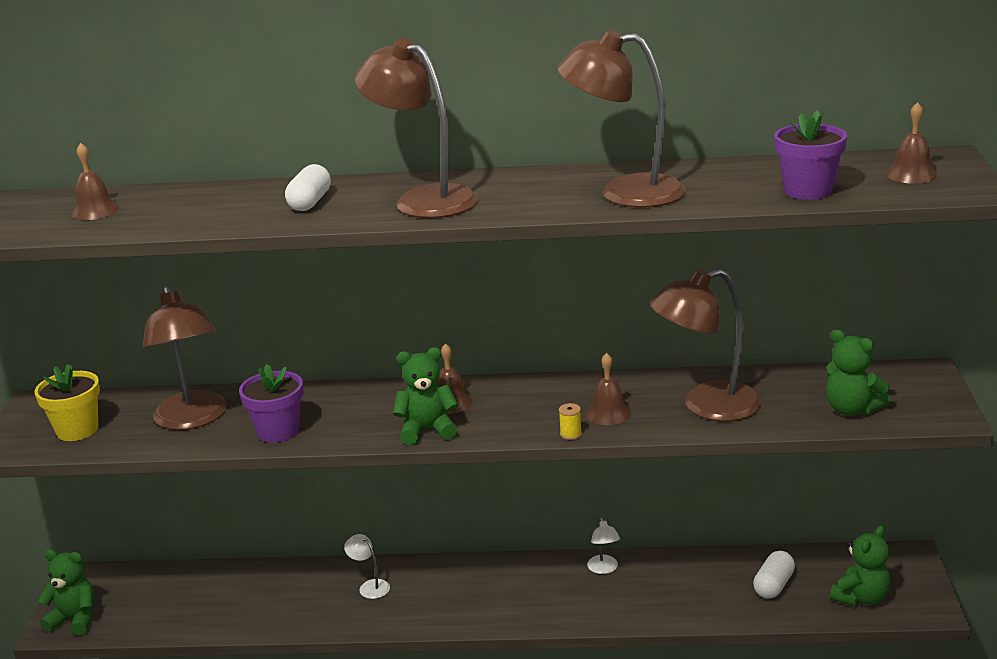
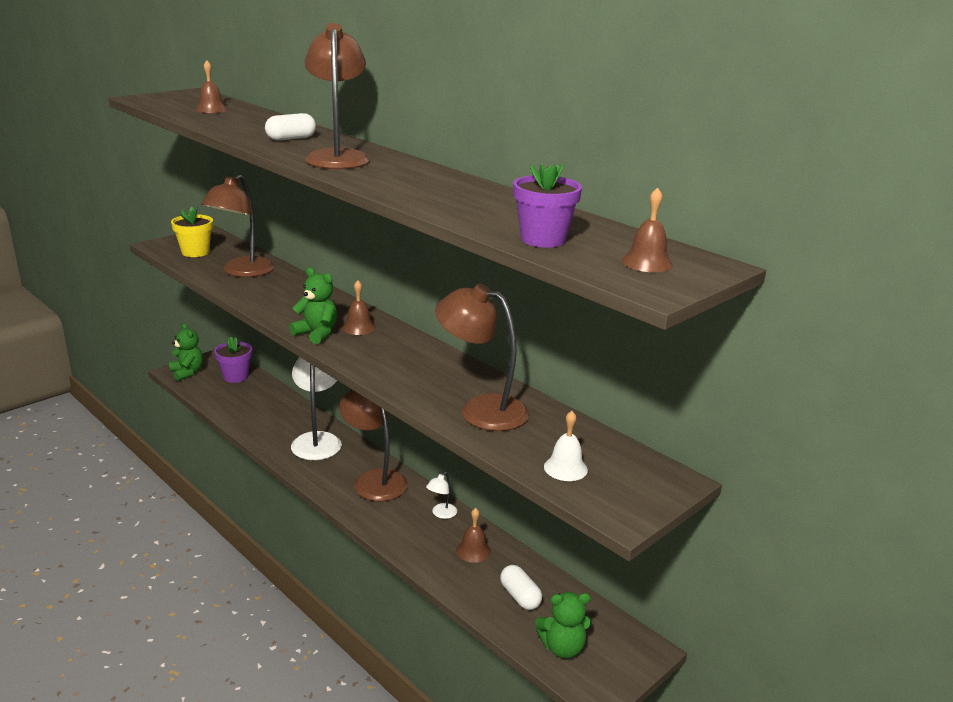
camera: 40 degrees right, 0 degrees up
purple flower pot [239,364,303,443] -> purple flower pot moved to [214,337,252,383]
white lamp [344,534,390,599] -> white lamp [291,357,342,460], size x2.23
brown lamp [557,30,686,208] -> brown lamp moved to [339,389,408,502]
yellow spool [559,403,582,440] -> none
brown bell [586,353,631,425] -> brown bell moved to [456,508,491,563]
white capsule [753,551,795,599] -> white capsule turned 75 degrees clockwise [500,565,542,610]
green teddy bear [826,330,890,415] -> white bell [544,411,588,481]

